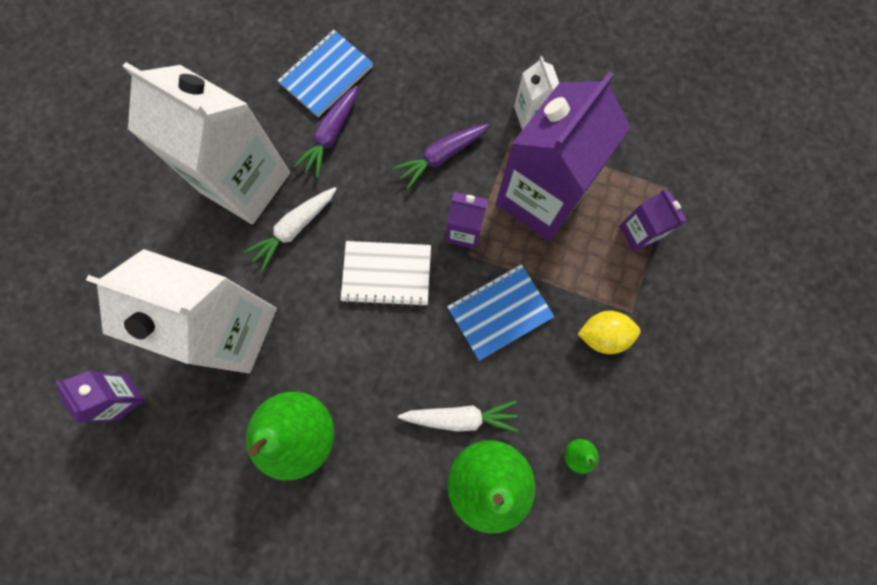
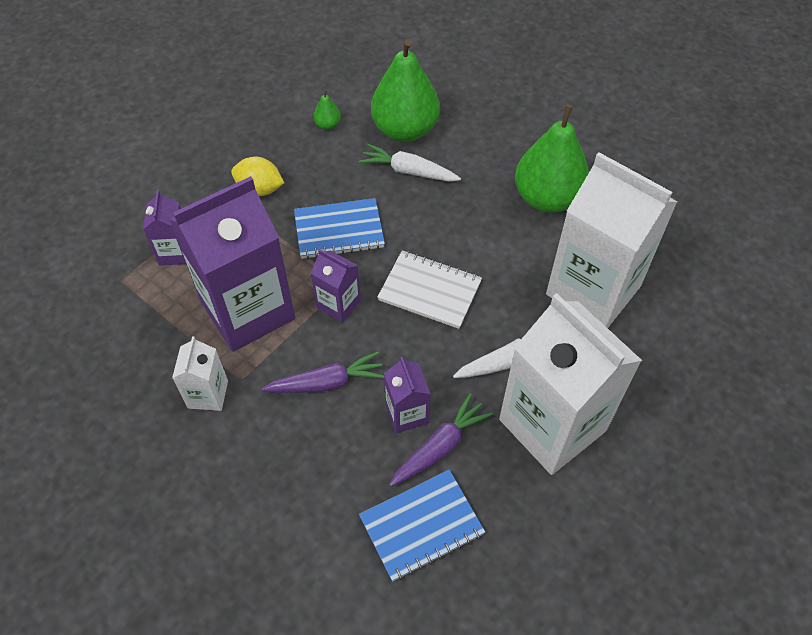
camera: 160 degrees left, 20 degrees down
purple carton [57,371,145,423] -> purple carton moved to [384,357,431,433]

